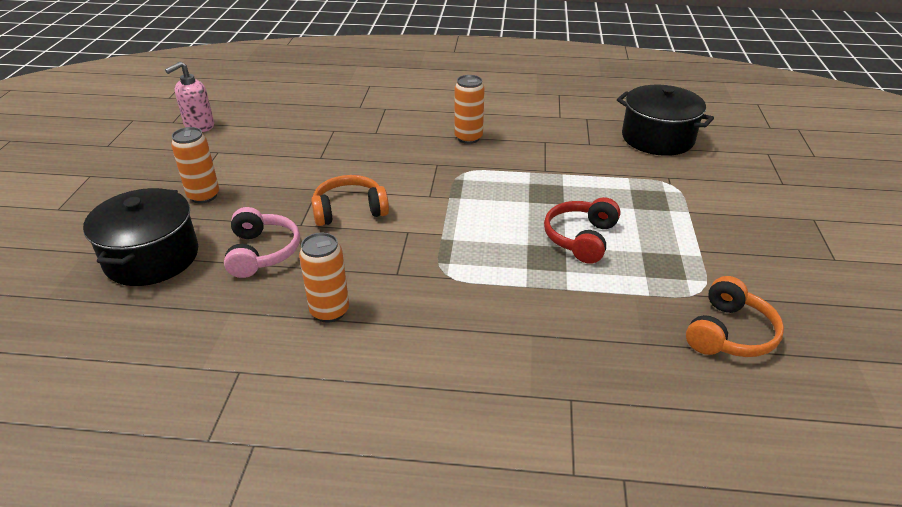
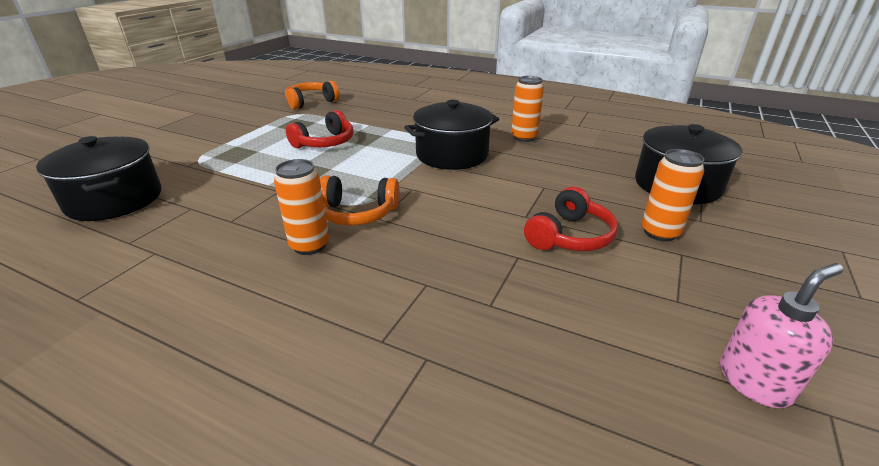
camera: 160 degrees left, 5 degrees down
pink headphones [224,207,300,278] -> none
orange headphones [311,175,389,226] -> orange headphones moved to [320,175,400,226]
none -> black pot [404,100,499,170]
none -> red headphones [524,187,618,251]

